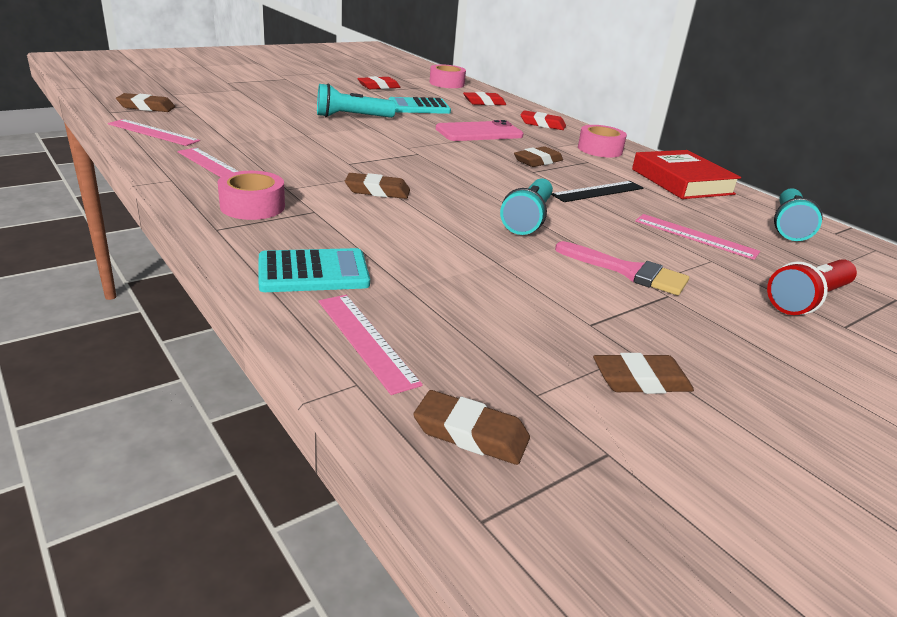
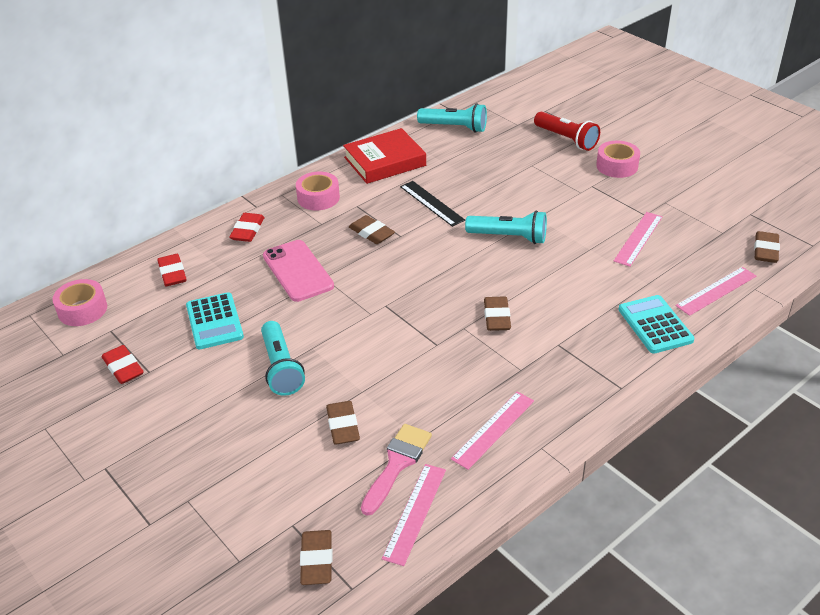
camera: 90 degrees left, 10 degrees up
pink tape [218,171,285,220] -> pink tape moved to [596,141,640,178]
pink brush [555,241,689,295] -> pink brush moved to [361,424,432,516]
brown eraser [593,353,694,394] -> brown eraser moved to [326,401,360,445]
pink ruler [635,214,760,260] -> pink ruler moved to [614,212,663,267]

